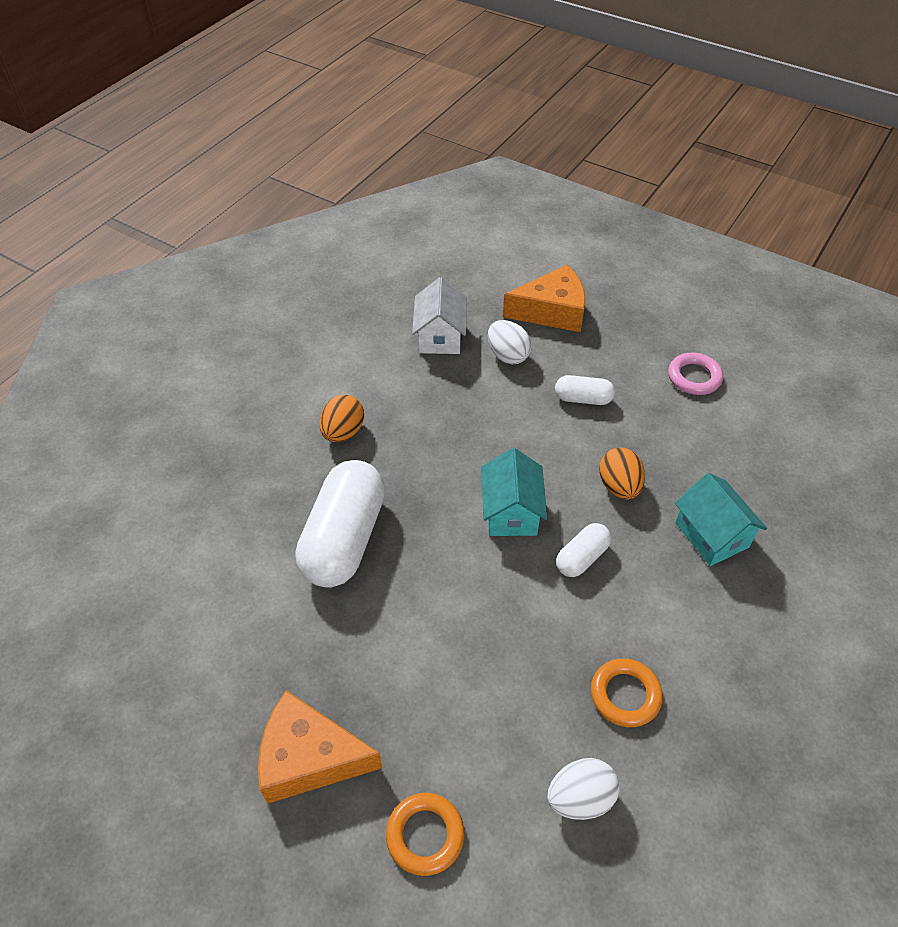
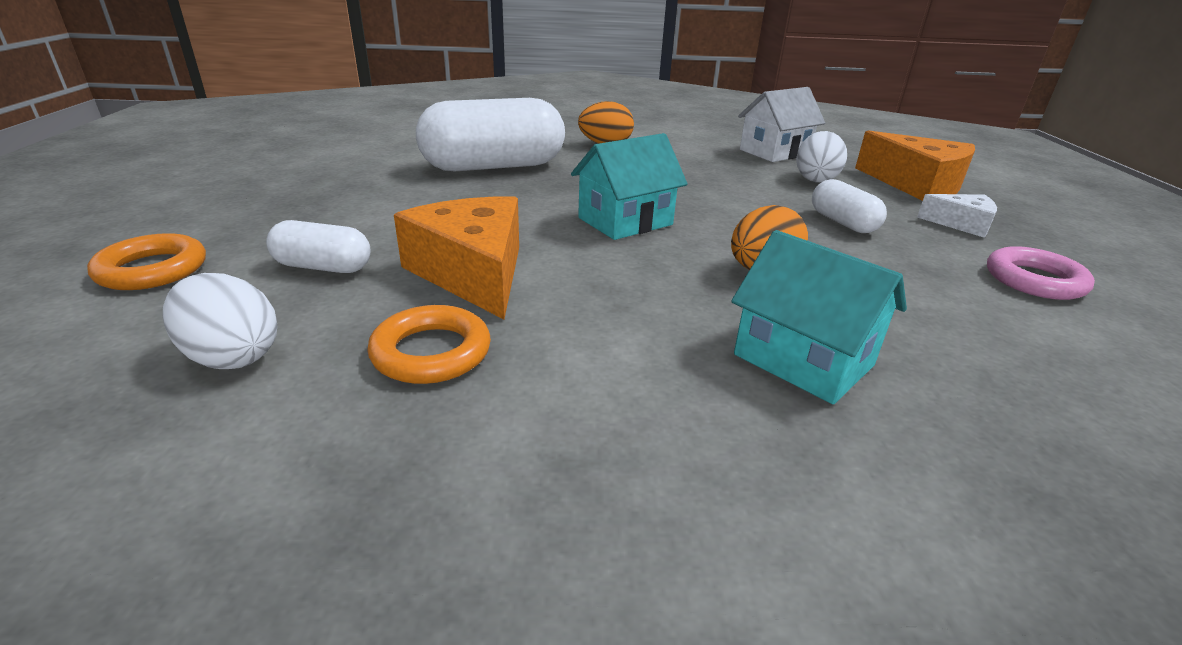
camera: 55 degrees right, 20 degrees down
orange cheese [258,690,382,804] -> orange cheese moved to [394,197,519,319]
white capsule [556,523,611,577] -> white capsule moved to [266,220,371,273]
turquoise house [675,473,767,566] -> turquoise house turned 75 degrees counterclockwise [731,230,907,404]
none -> white cheese [917,194,997,237]

